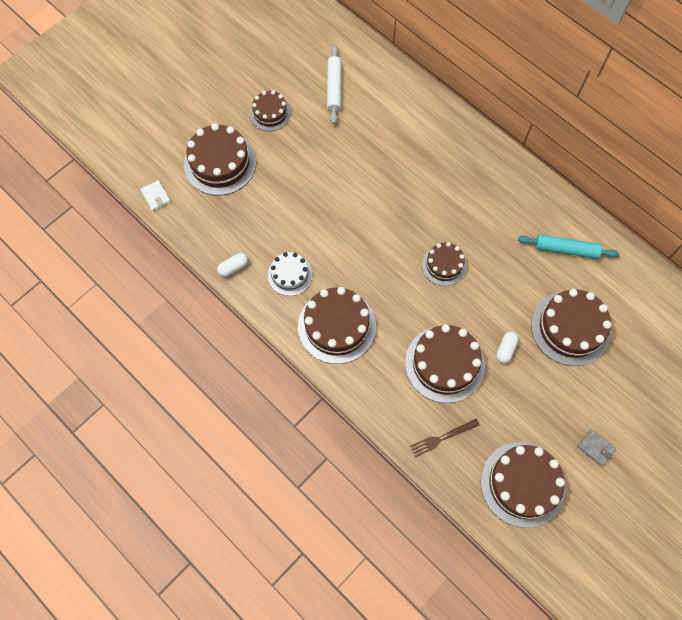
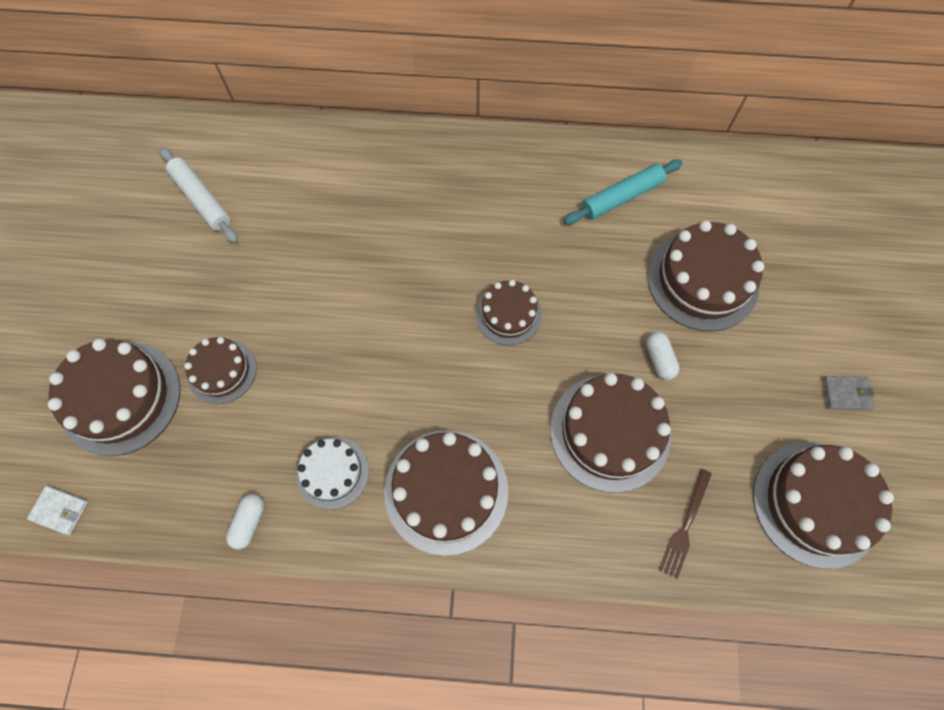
camera: 40 degrees left, 0 degrees up
brown cake [250,90,291,131] -> brown cake moved to [184,337,257,404]

